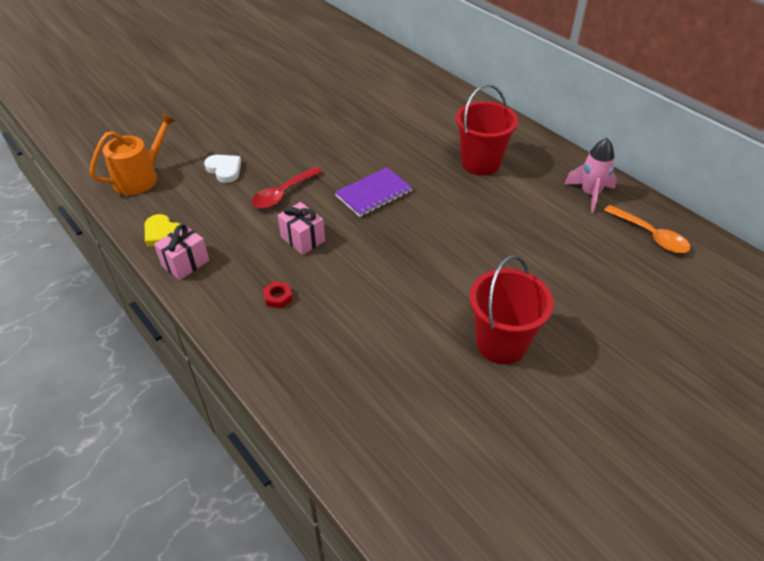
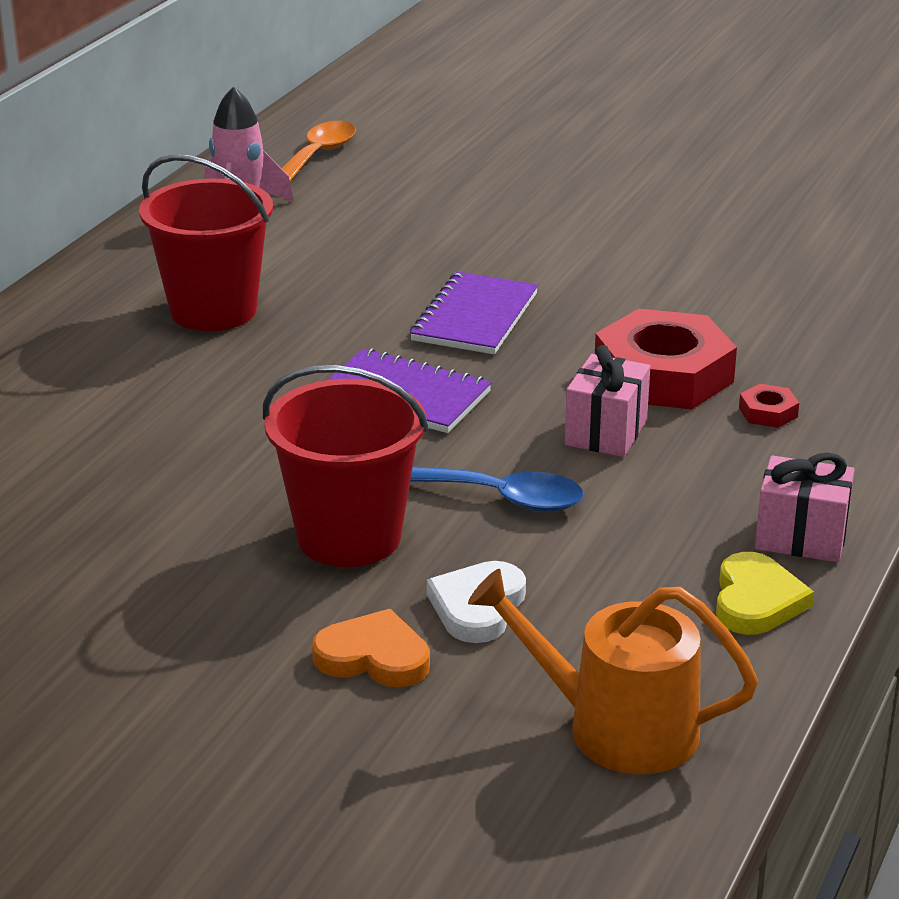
camera: 115 degrees left, 15 degrees down
red spoon [251,167,322,209] -> blue spoon [410,466,584,512]
red bucket [470,255,554,364] -> red bucket moved to [263,365,429,567]
none -> orange heart [312,609,430,687]
none -> purple notebook [410,272,538,354]
none -> red nut [595,309,737,409]

